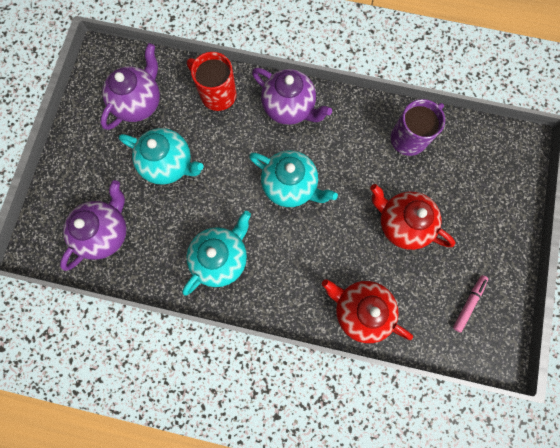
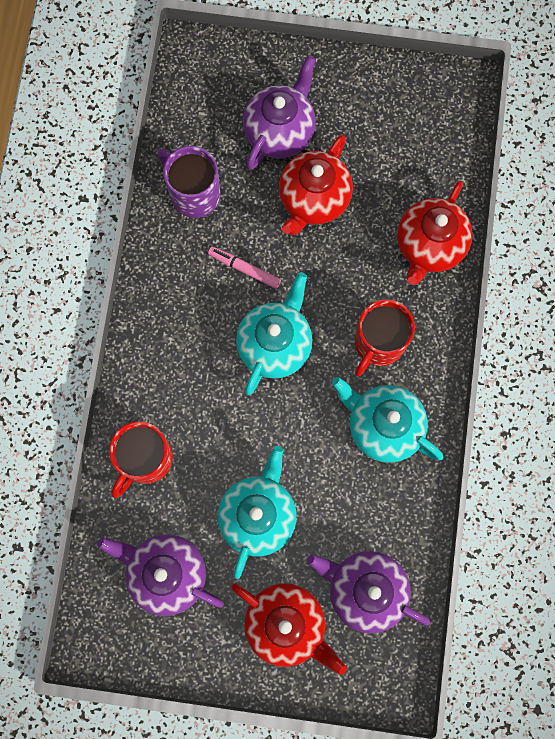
camera: 95 degrees left, 0 degrees up
purple teapot [252,68,332,125] -> purple teapot moved to [243,56,316,170]
pink marker [453,275,488,332] -> pink marker moved to [208,246,281,289]
none -> red teapot [231,583,347,675]
none -> red mug [355,299,415,376]

